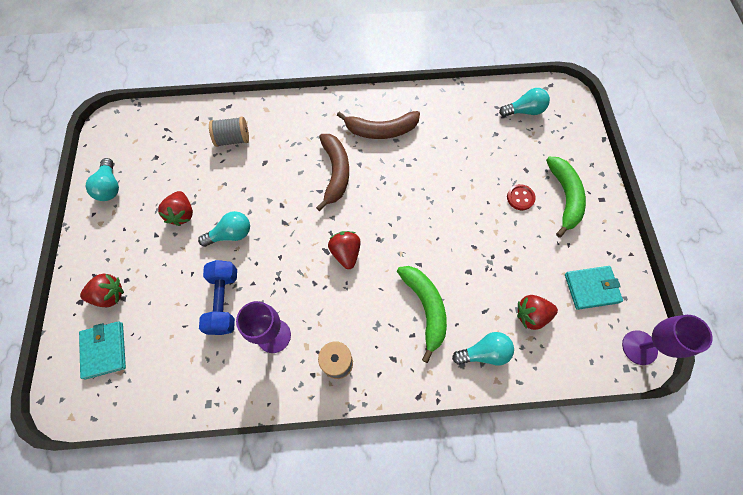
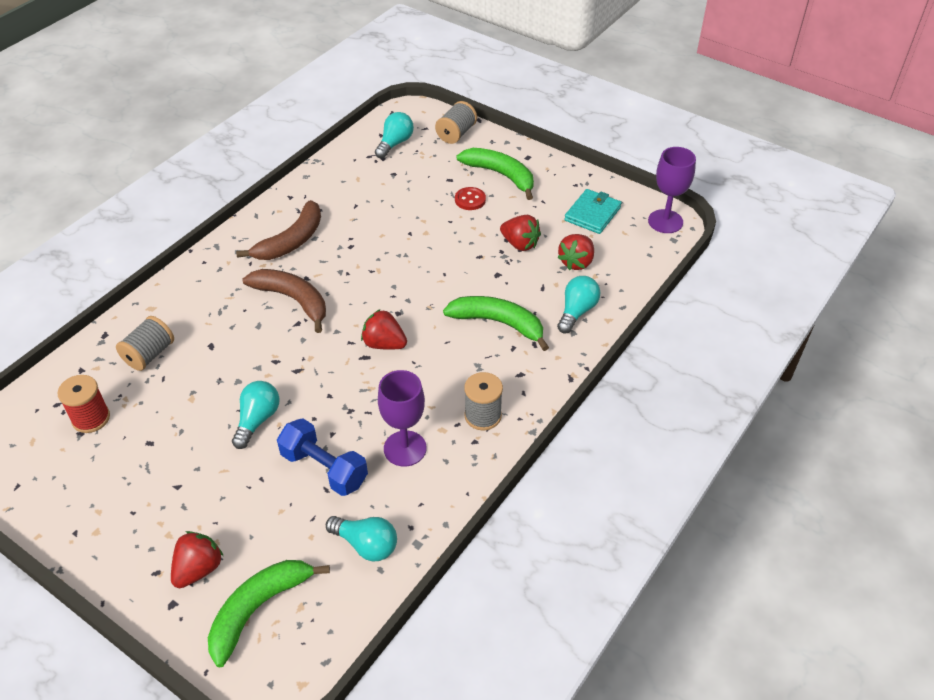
camera: 50 degrees left, 20 degrees down
turquoise wallet [79,321,126,379] -> green banana [208,560,330,667]
turquoise light bulb [86,158,119,201] -> turquoise light bulb moved to [326,516,397,561]
red strawberry [158,191,193,226] -> red strawberry moved to [500,215,541,251]
none -> red spool [57,375,110,433]
none -> grey spool [435,101,477,144]

